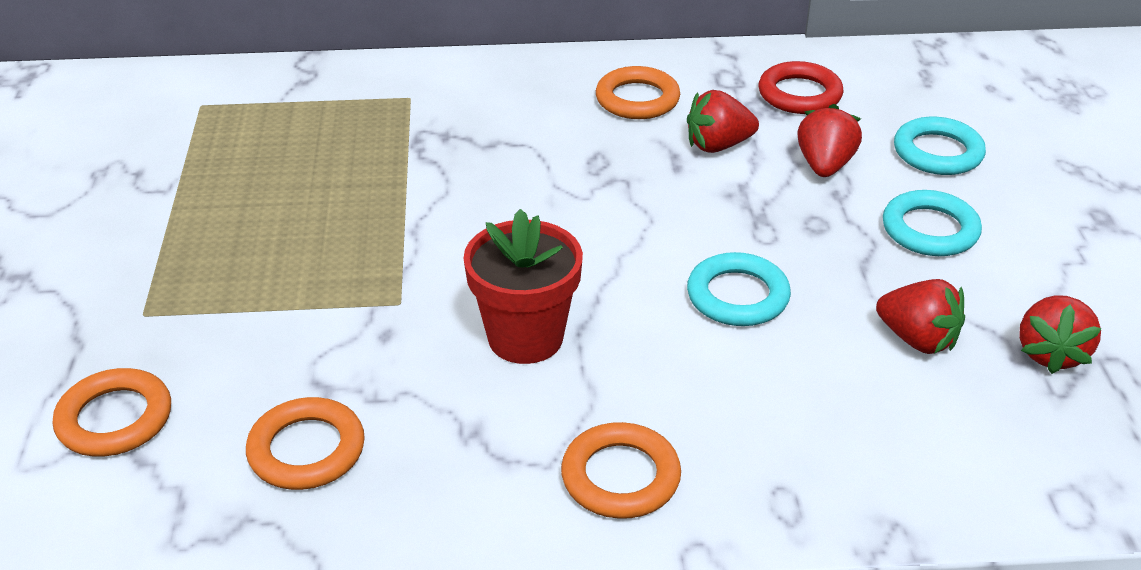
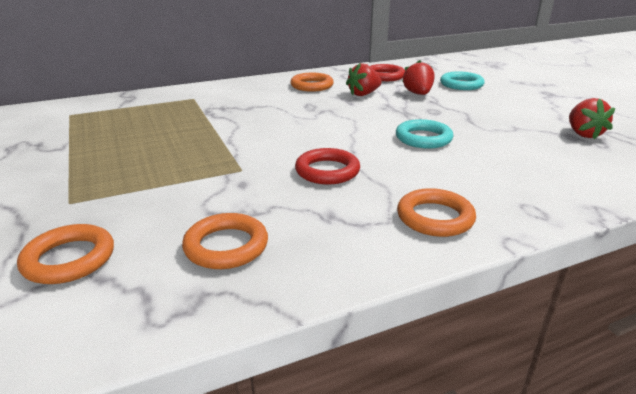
camera: 20 degrees left, 10 degrees down
red flower pot [463,209,583,364] -> red ring [295,148,360,185]
red strawberry [876,279,965,354] -> none
turquoise ring [883,190,982,256] -> none

